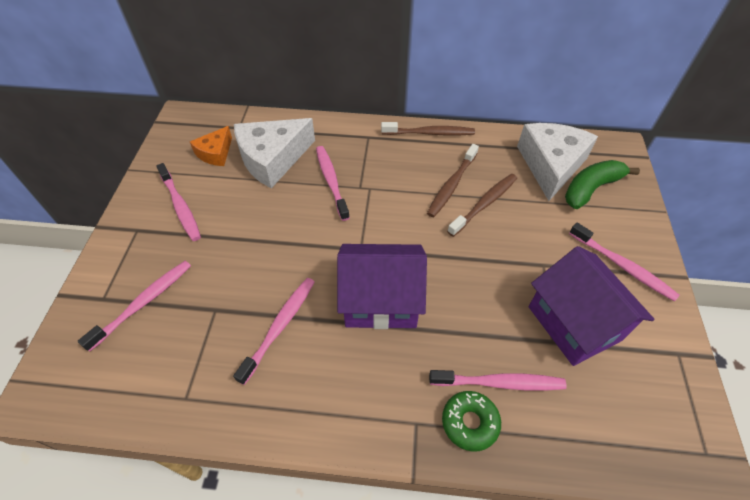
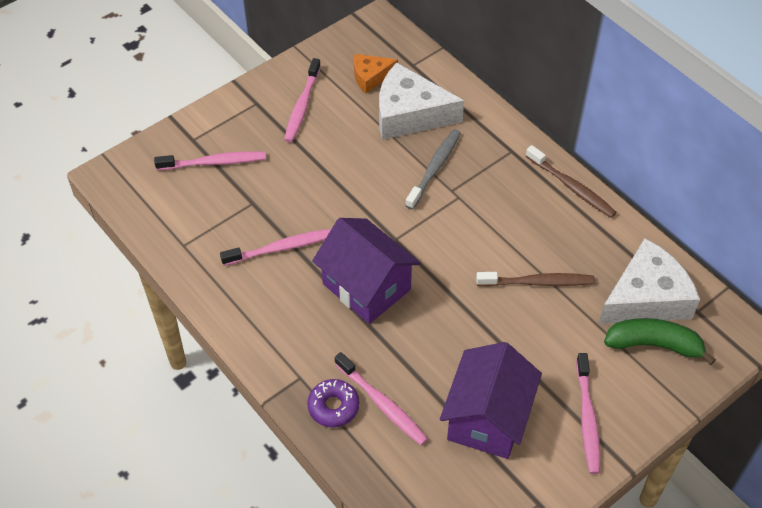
camera: 45 degrees right, 0 degrees up
pink toothbrush [316,146,350,221] -> grey toothbrush [405,129,461,210]
brown toothbrush [427,144,479,217] -> none
green donut [442,391,501,452] -> purple donut [307,379,359,427]

